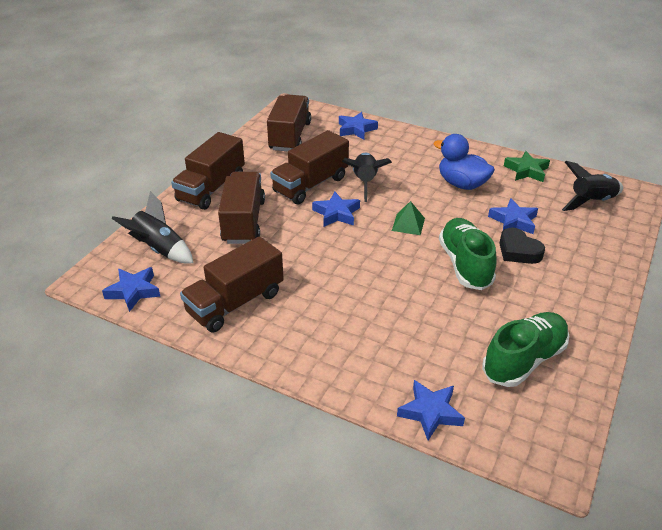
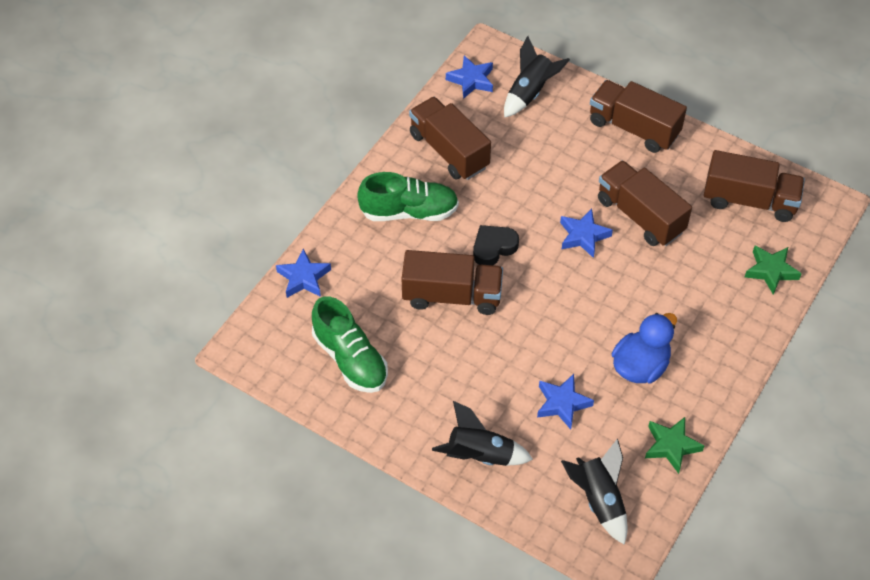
camera: 95 degrees right, 15 degrees up
brown truck [218,172,265,244] -> brown truck moved to [401,250,503,315]
blue star [339,112,378,140] -> green star [745,246,802,295]
black rocket [342,153,392,202] -> black rocket moved to [432,401,533,466]
green pyramid [392,201,425,235] -> none
green shoe [439,218,496,290] -> green shoe moved to [357,172,459,221]
black heart [499,228,545,264] -> black heart moved to [473,225,519,265]

